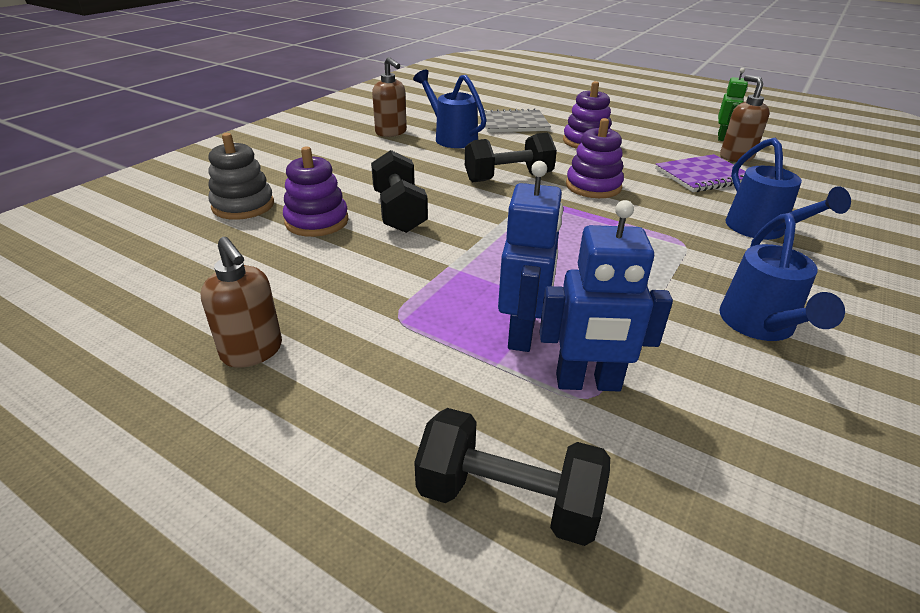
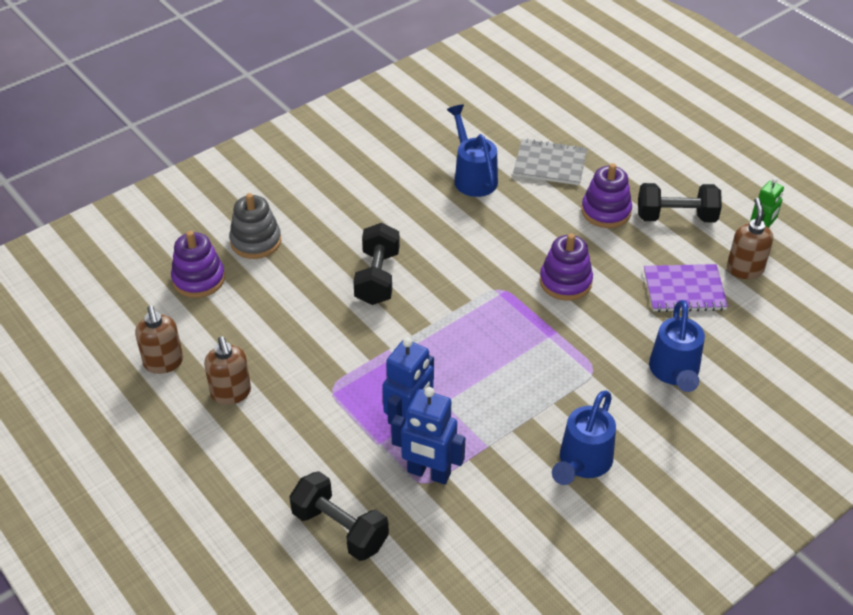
camera: 20 degrees right, 10 degrees up
purple stacking toy [283,147,349,237] -> purple stacking toy moved to [171,231,225,298]
brown soap dispenser [372,57,407,137] -> brown soap dispenser moved to [135,306,183,374]
black dumbbell [465,133,557,182] -> black dumbbell moved to [638,183,722,222]

